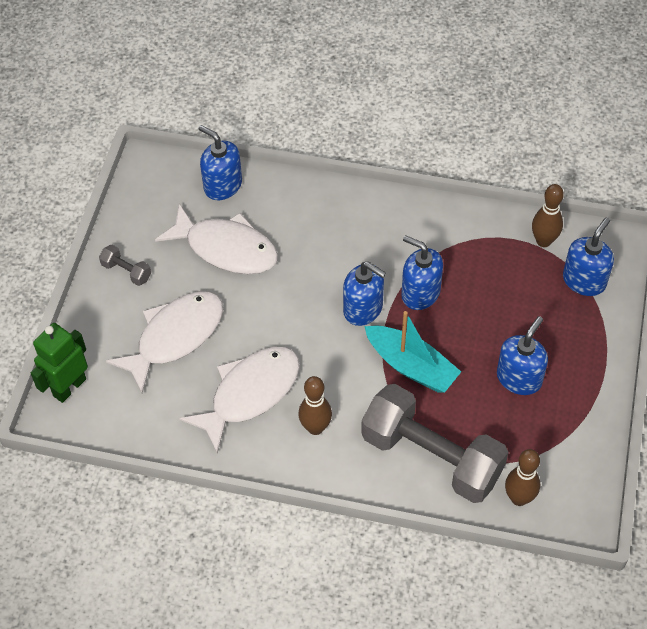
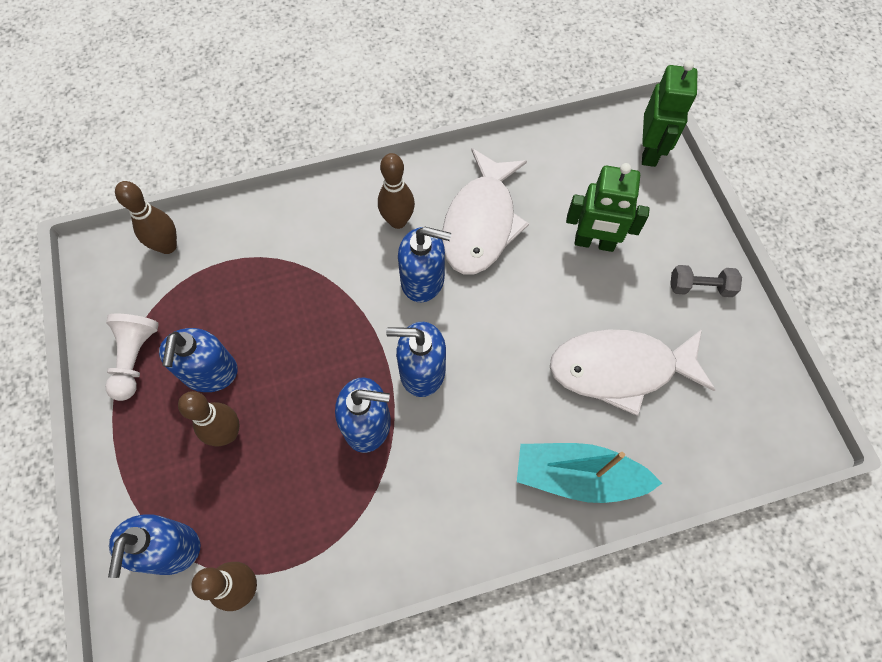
camera: 150 degrees right, 10 degrees up
white fish [106,291,223,393] -> green robot [566,163,650,252]
blue soap dispenser [199,125,242,200] -> blue soap dispenser moved to [398,227,451,302]
grey dumbbell [361,384,509,503] -> none
turquoise boat [364,311,461,392] -> turquoise boat moved to [517,443,662,503]
none -> white pawn [105,314,159,401]
none -> brown bowling pin [178,391,240,446]

